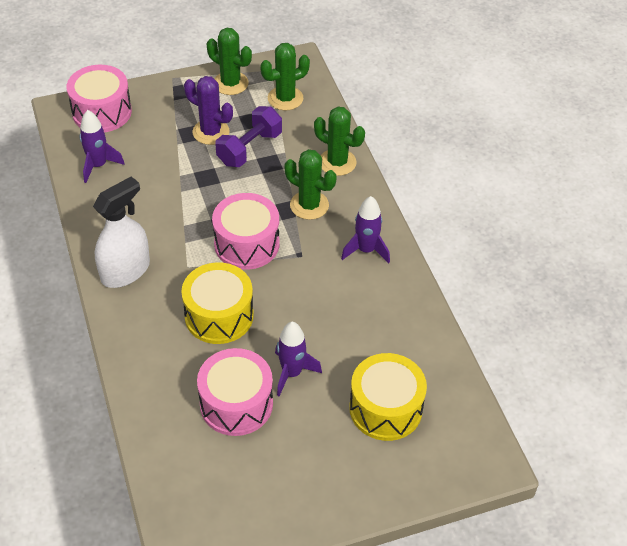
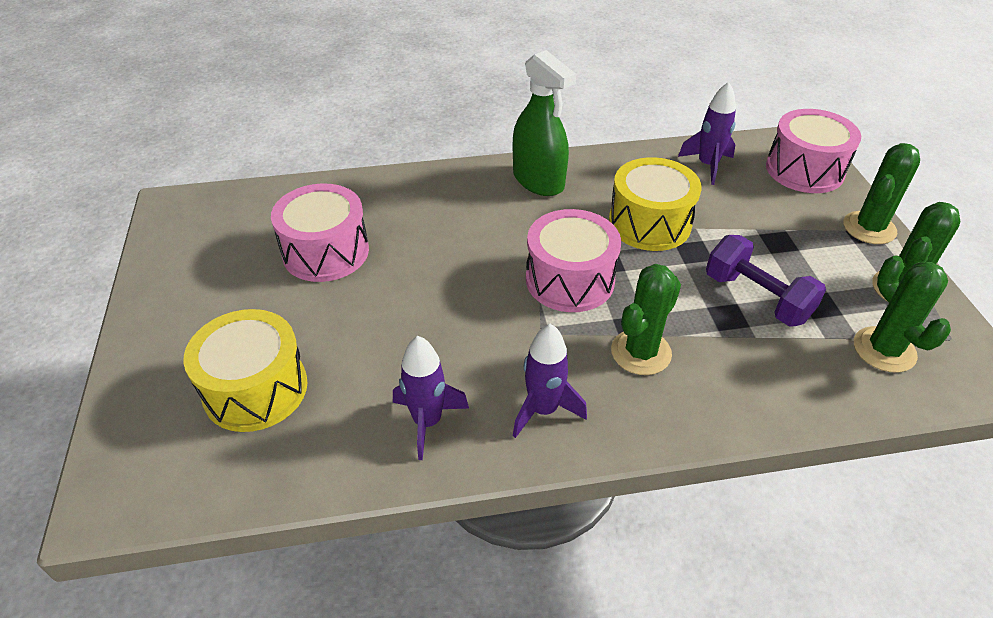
camera: 100 degrees right, 5 degrees down
white spray bottle [93,176,150,288] -> green spray bottle [513,50,576,196]
yellow drum [181,262,254,344] -> yellow drum moved to [609,157,702,251]
purple cactus [184,76,233,145] -> none
purple rocket [275,322,322,396] -> purple rocket moved to [393,336,469,460]
green cactus [314,106,365,176] -> green cactus moved to [843,143,920,244]

